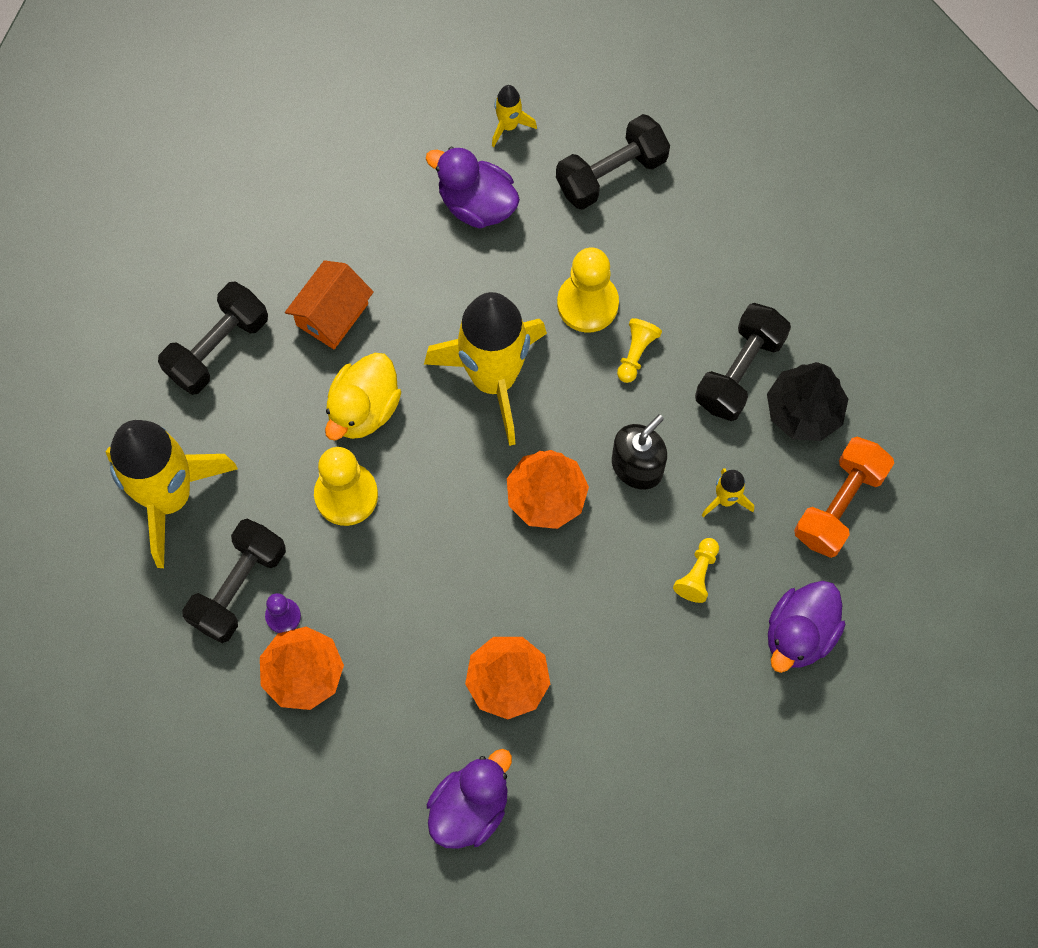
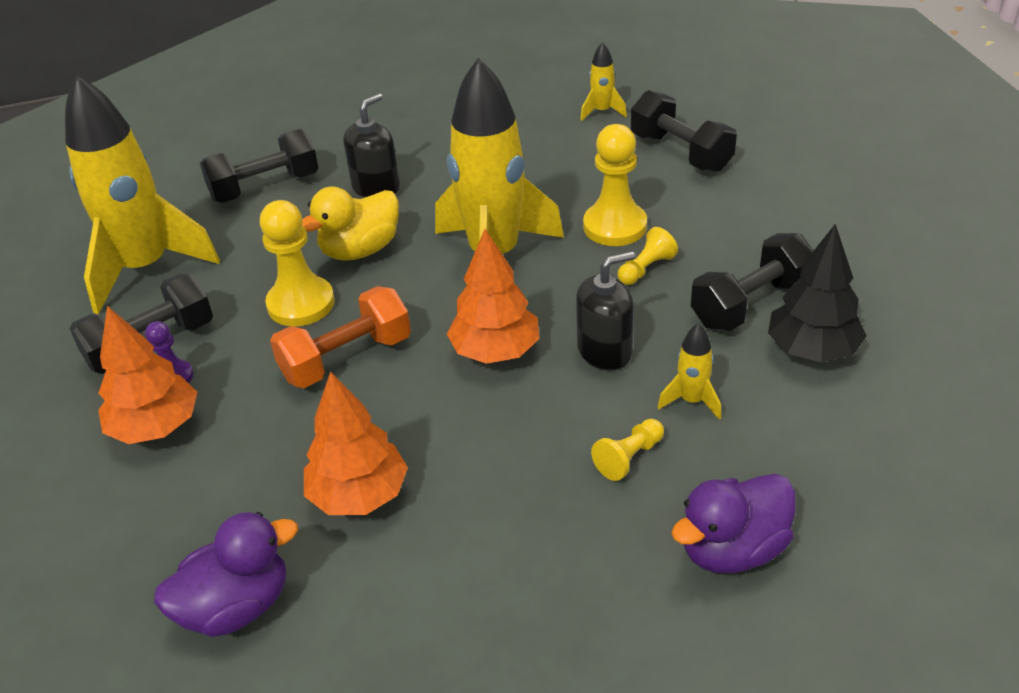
camera: 25 degrees right, 30 degrees down
orange house [285,260,374,349] -> black soap dispenser [343,93,400,197]
purple duck [425,147,520,229] -> none
black dumbbell [556,114,670,210] -> black dumbbell turned 60 degrees clockwise [631,90,737,172]
orange dumbbell [794,437,894,558] -> orange dumbbell moved to [270,286,411,388]

